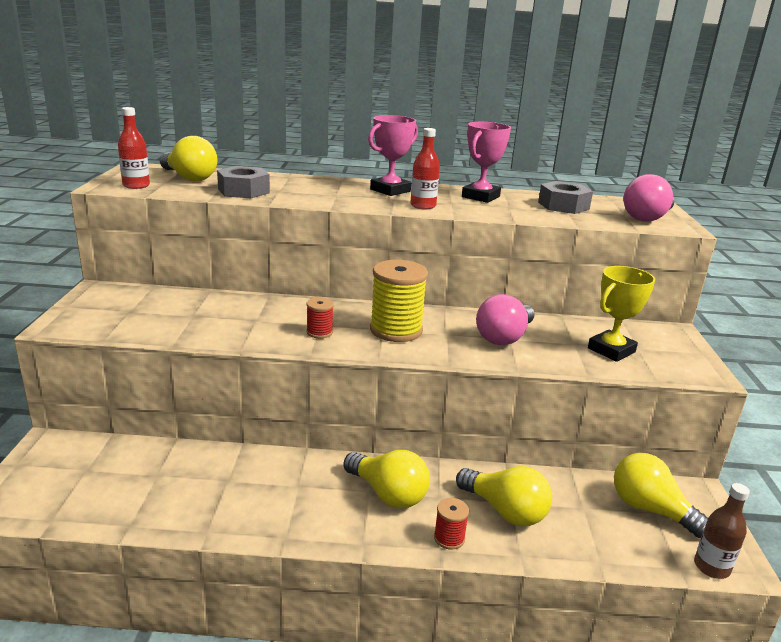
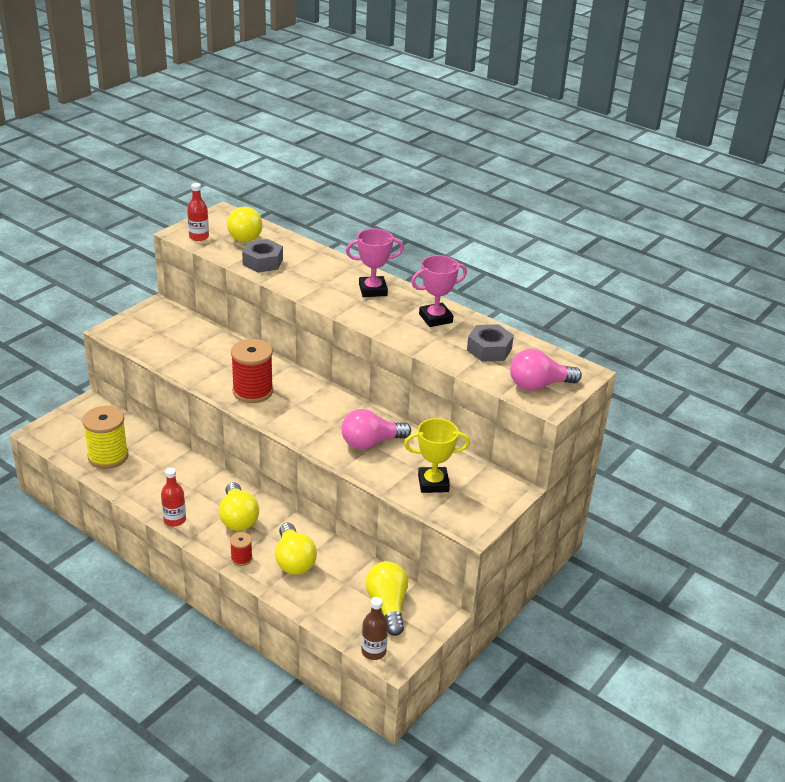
camera: 35 degrees right, 10 degrees up
red spool [306,297,334,338] -> red spool [231,339,273,403], size x2.05
yellow spool [370,260,428,342] -> yellow spool moved to [82,406,128,469]
red bottle [410,128,440,209] -> red bottle moved to [161,467,186,527]

